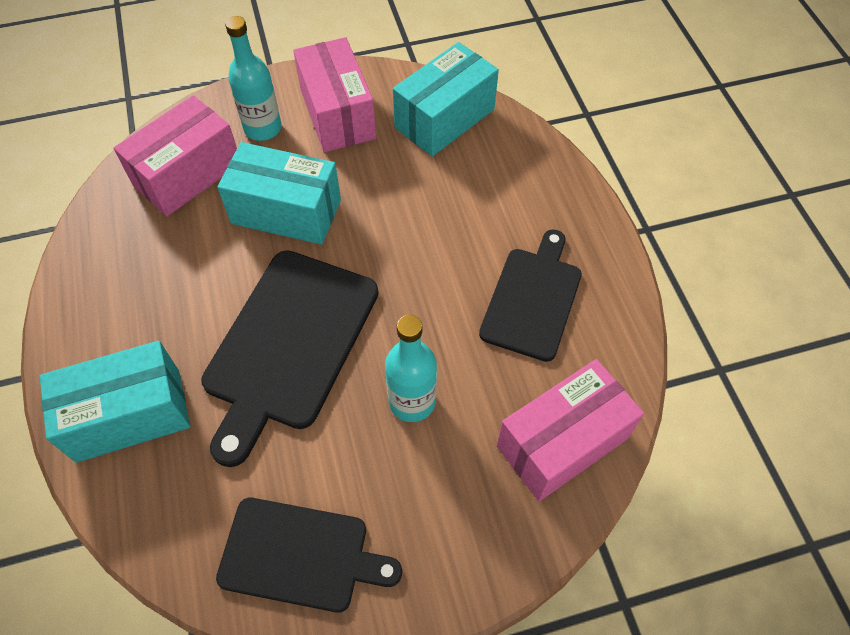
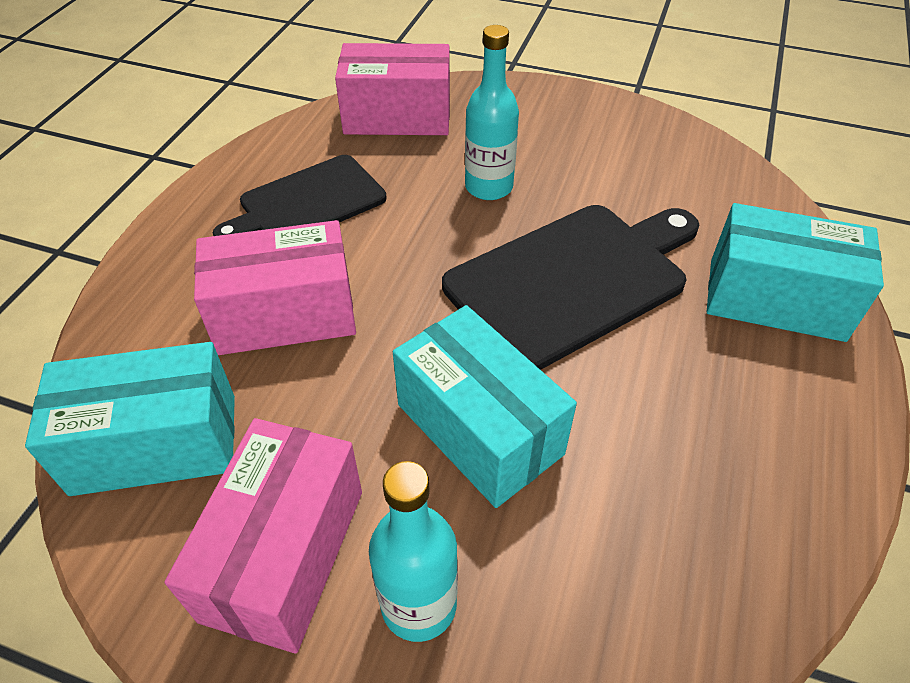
camera: 145 degrees left, 10 degrees down
pink box [113,95,237,216] -> pink box moved to [194,220,356,355]
black cutting board [216,498,402,613] -> none

